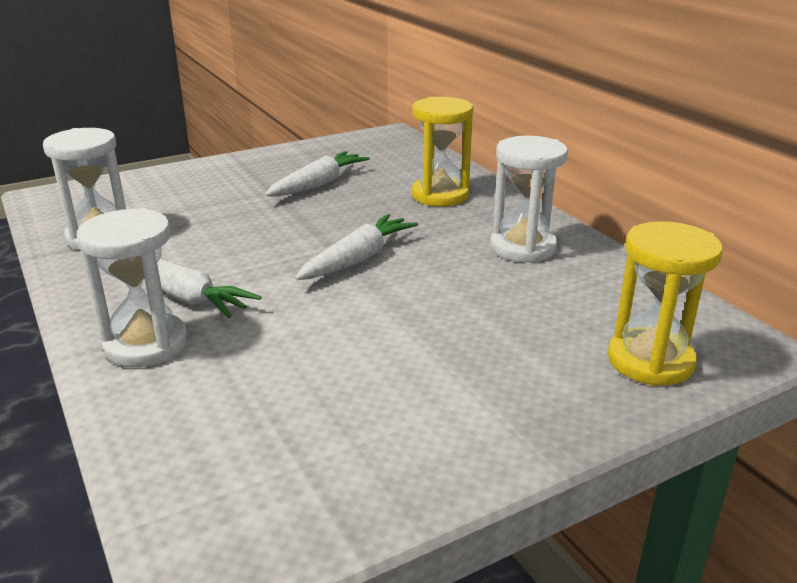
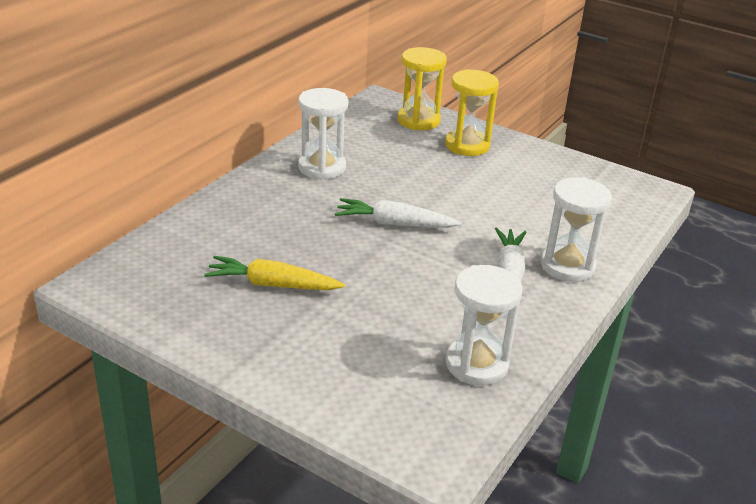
camera: 120 degrees left, 5 degrees up
white carrot [265,151,370,197] -> yellow carrot [204,256,345,290]
yellow hourglass [412,97,473,206] -> yellow hourglass moved to [445,69,499,156]

